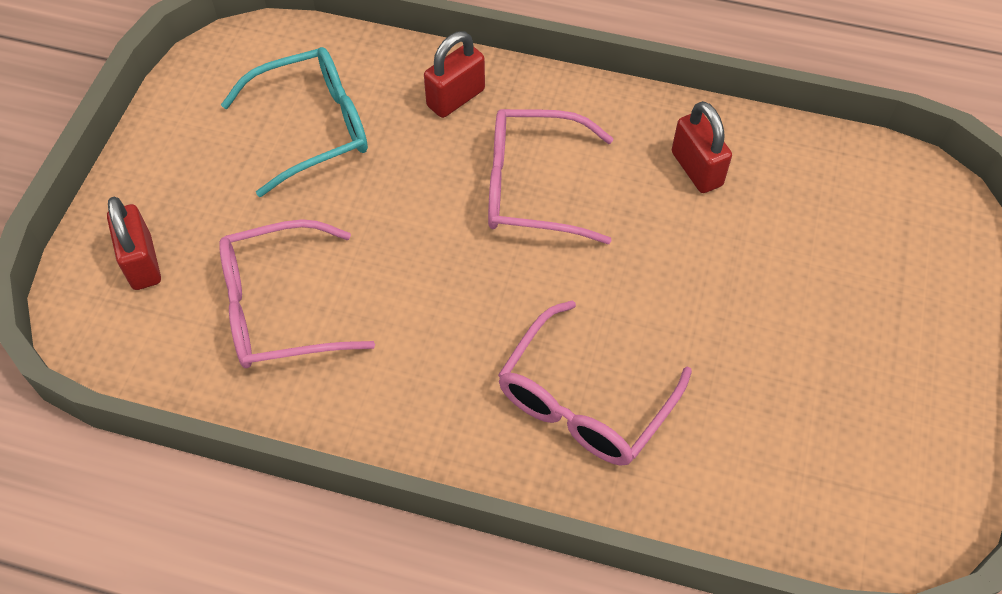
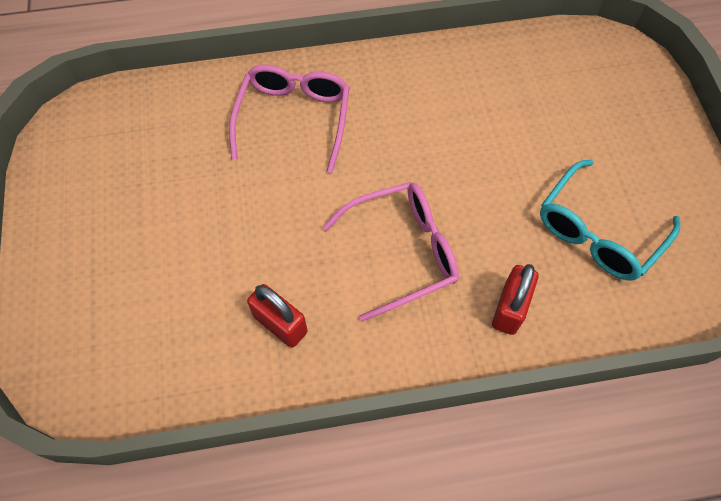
camera: 155 degrees right, 5 degrees up
red padlock [107,197,161,290] -> none
pink glasses [219,219,375,368] -> none

